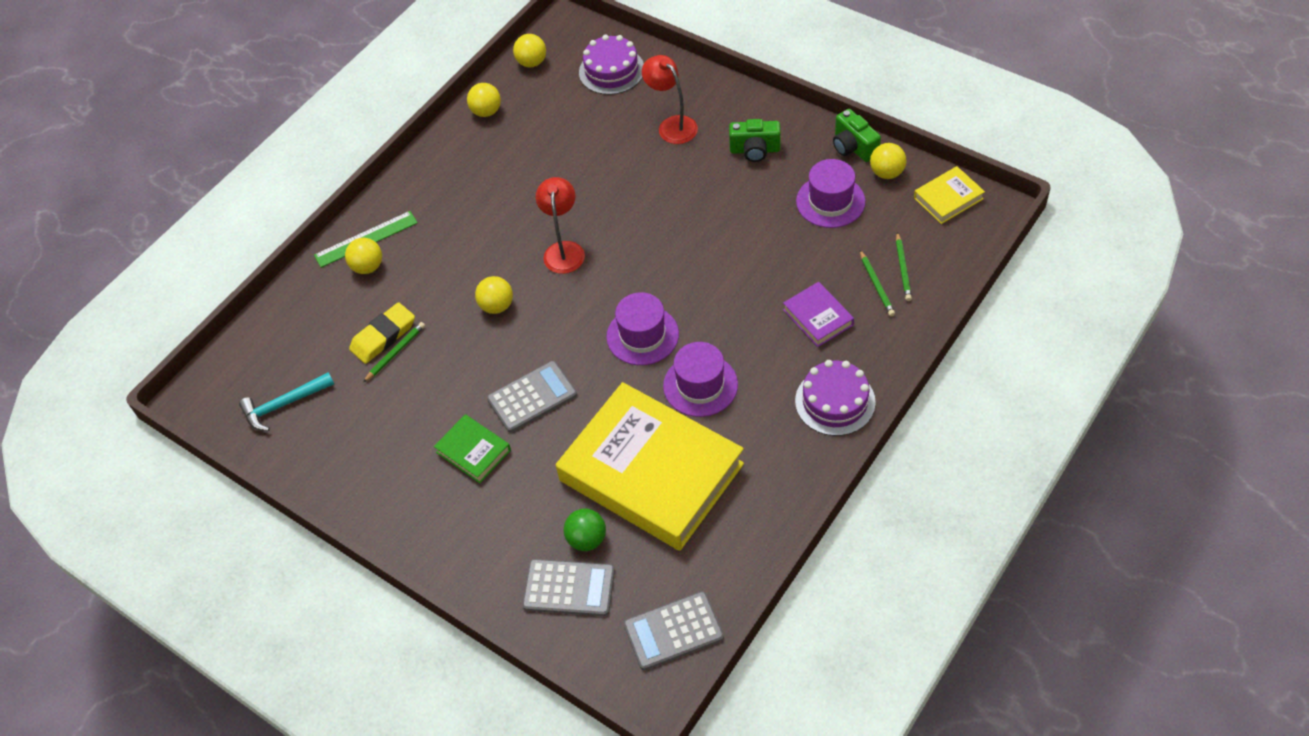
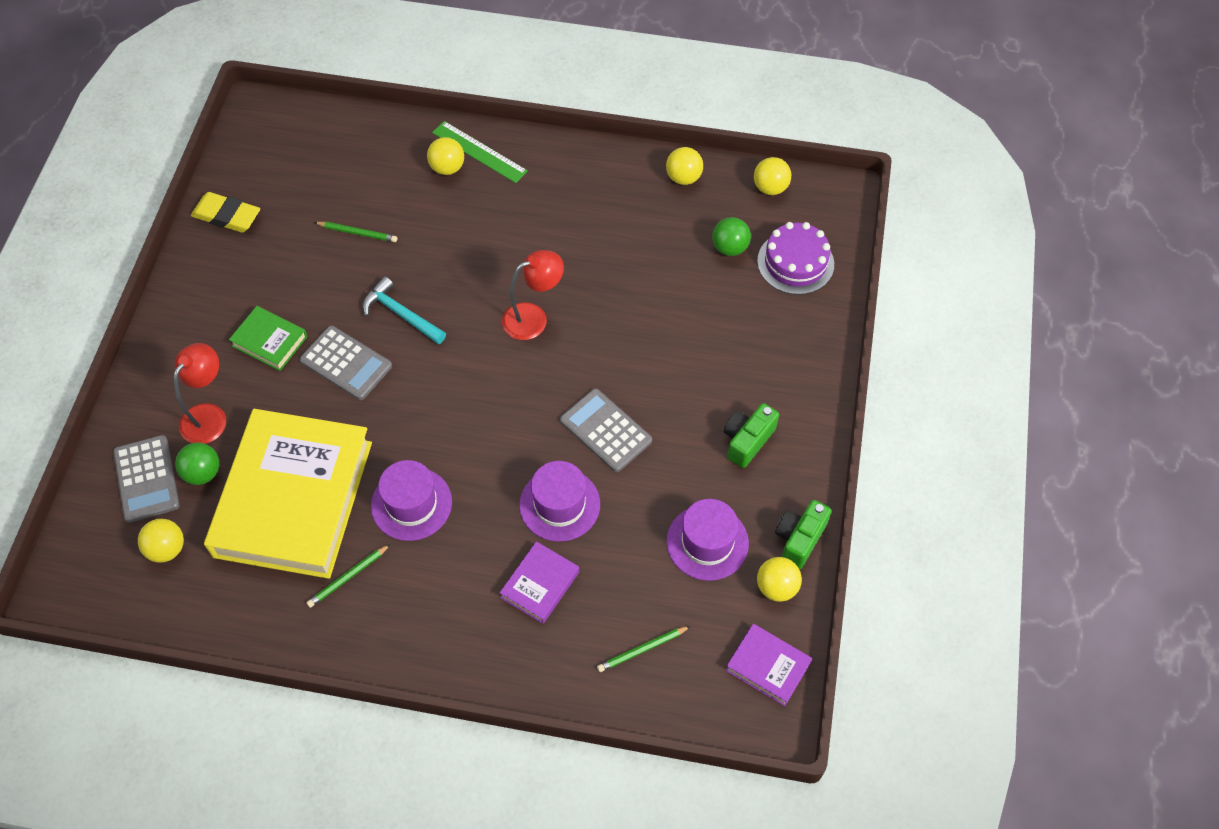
camera: 60 degrees right, 5 degrees up
turquoise hammer [239,372,334,431] -> turquoise hammer moved to [362,276,446,344]
yellow eraser [349,302,415,364] -> yellow eraser moved to [191,192,260,233]
green book [434,414,511,483] -> green book turned 75 degrees counterclockwise [229,306,308,371]
yellow ball [475,276,513,314] -> yellow ball moved to [138,519,184,562]
purple hat [606,292,679,365] -> purple hat moved to [519,461,600,542]
grey calculator [624,591,724,670] -> grey calculator moved to [560,388,652,472]
red lamp [642,55,698,144] -> red lamp moved to [174,343,226,444]
green camera [729,119,781,162] -> green camera turned 60 degrees clockwise [724,403,779,468]
purple cake [795,360,876,436] -> none
green pencil [860,250,895,316] -> green pencil moved to [306,544,391,608]
yellow book [914,166,985,224] -> purple book [726,624,812,706]
none -> green ball [712,217,751,256]

